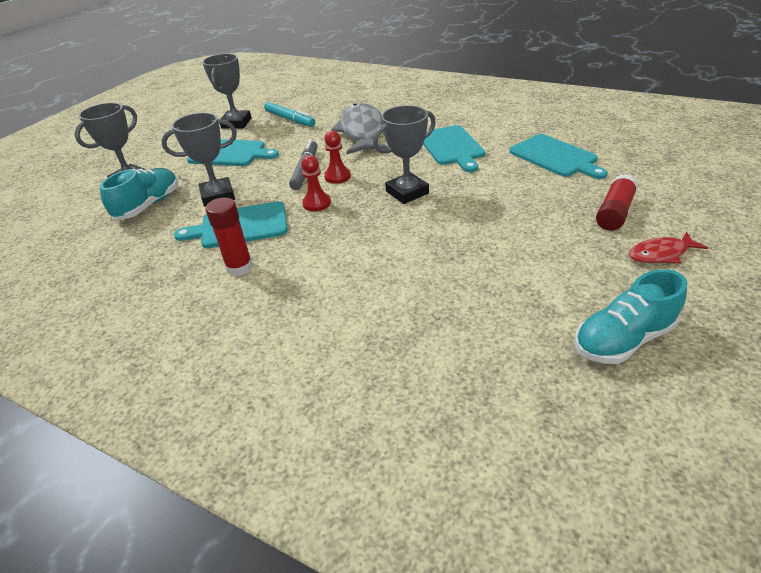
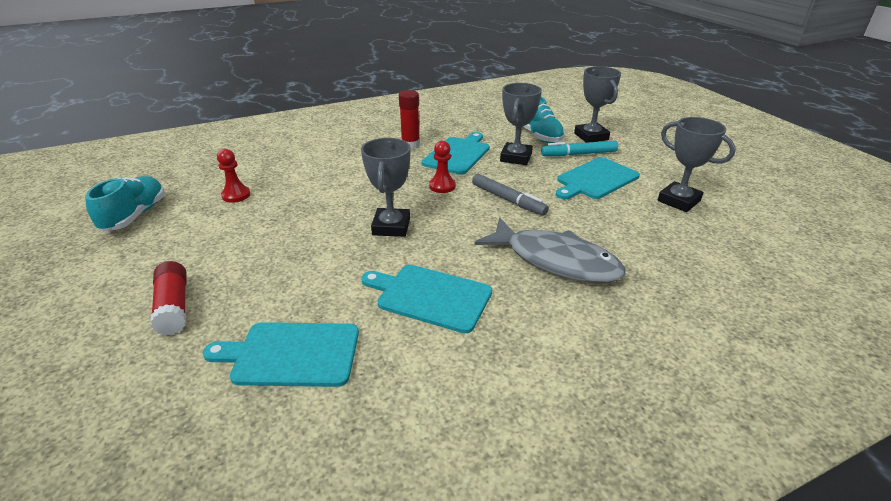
camera: 125 degrees right, 5 degrees down
turquoise marker [264,102,315,127] -> turquoise marker moved to [541,141,618,156]
red pawn [324,130,351,184] -> red pawn moved to [217,149,250,203]
red fish [629,232,708,264] -> none

